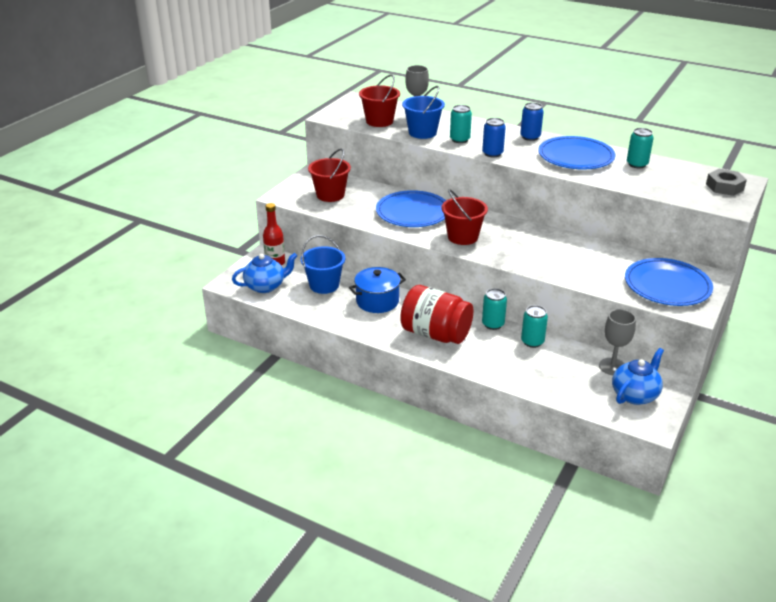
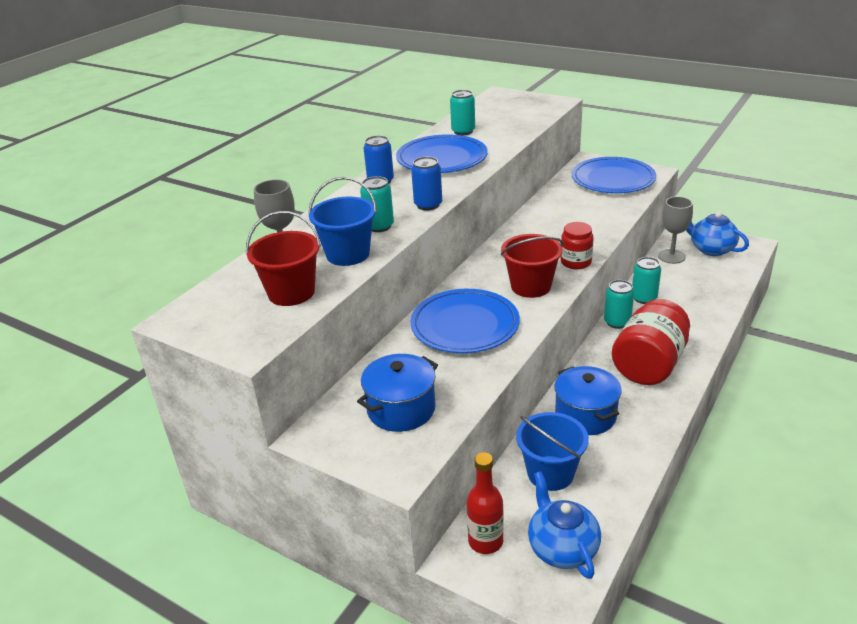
camera: 85 degrees left, 0 degrees up
red bucket [308,149,351,202] -> blue pot [357,354,438,432]
grey nut [706,169,747,196] -> none
none -> red jar [561,222,593,269]

